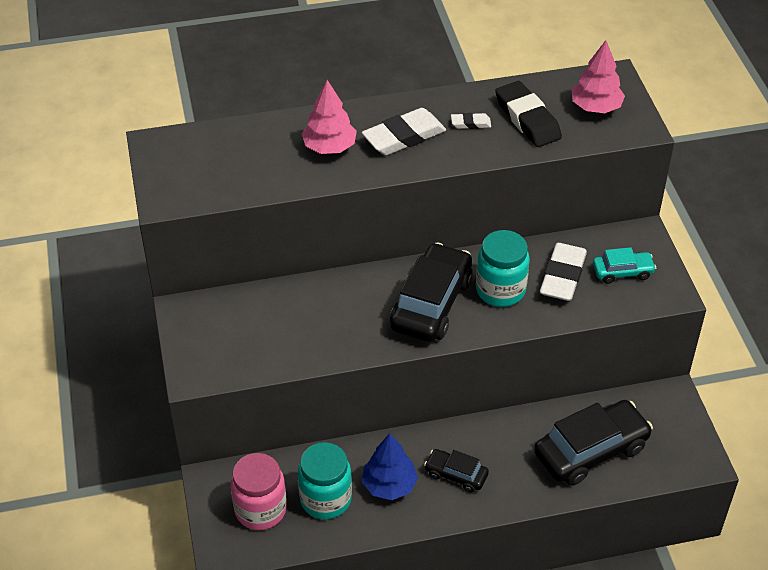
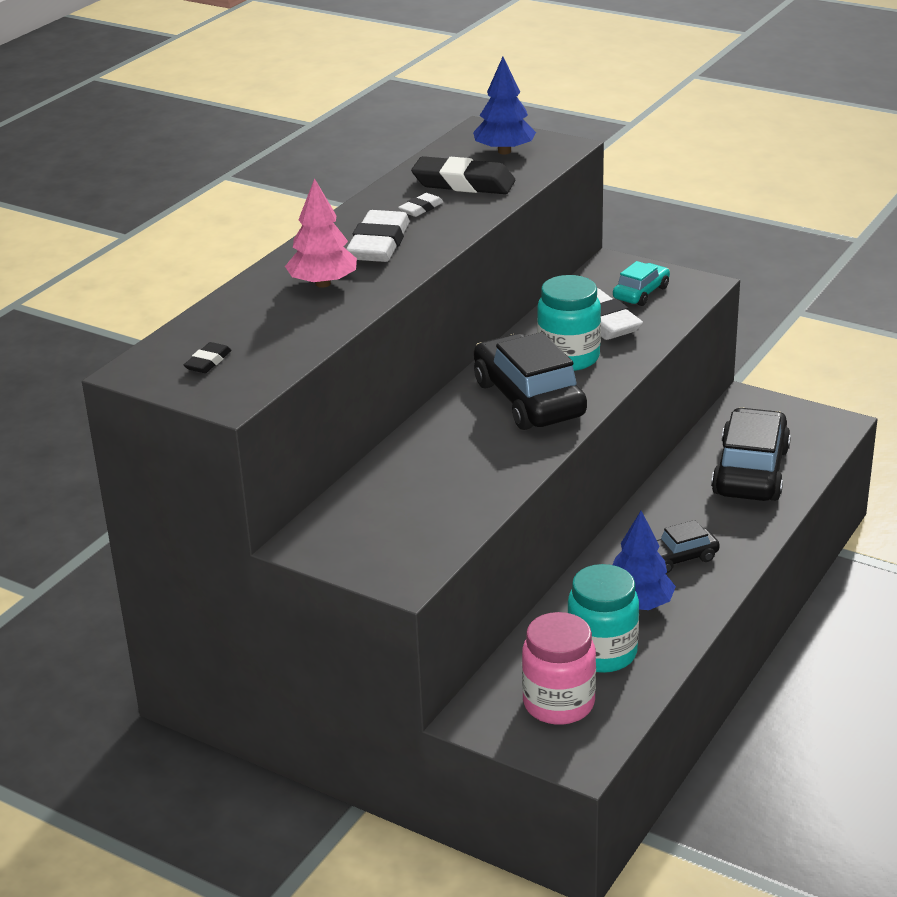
camera: 45 degrees left, 15 degrees down
pink tree [571,40,625,113] -> blue tree [473,57,536,154]
none -> black eraser [184,342,232,373]

